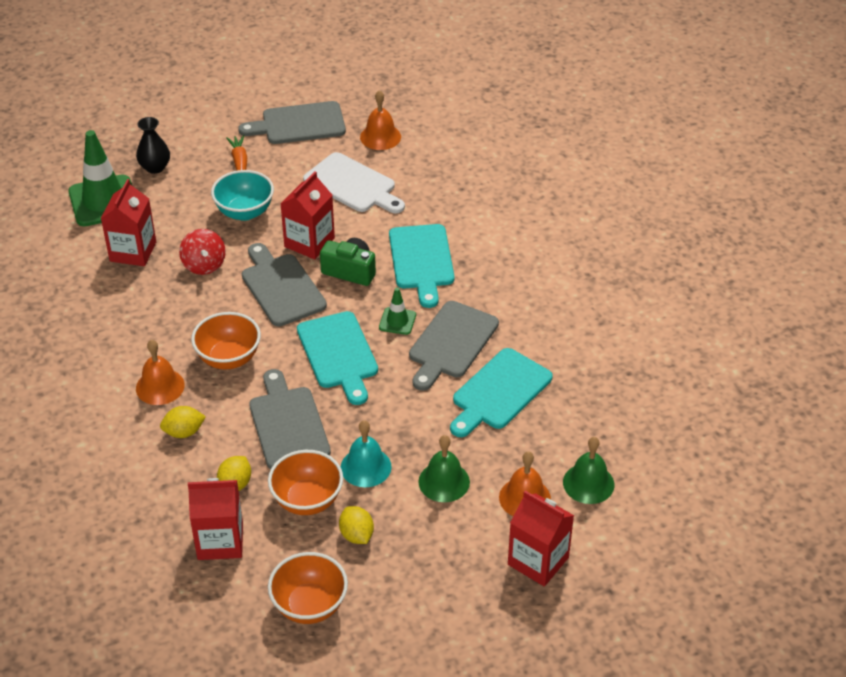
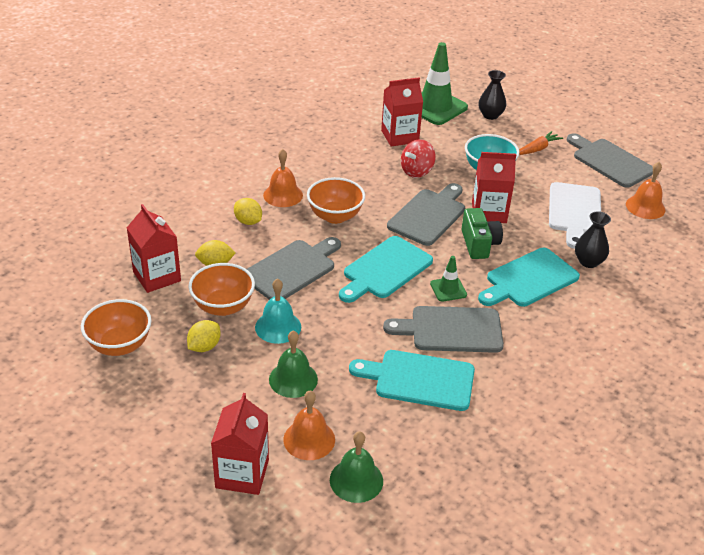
camera: 60 degrees right, 5 degrees down
none -> black vase [575,211,611,268]

